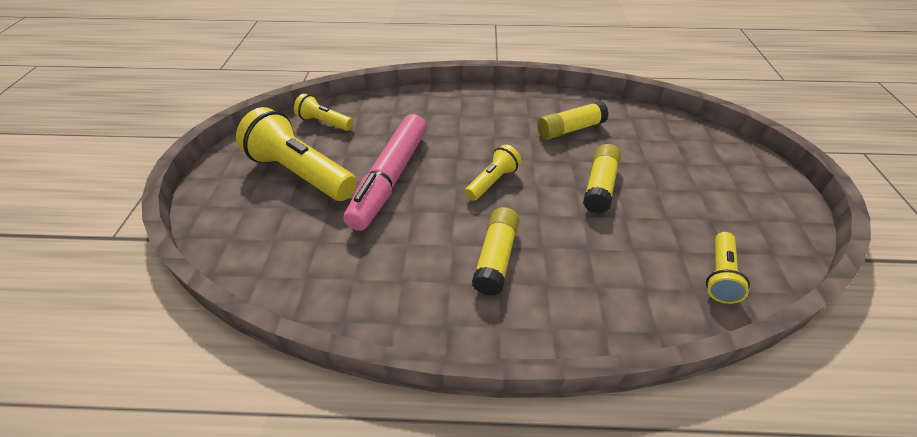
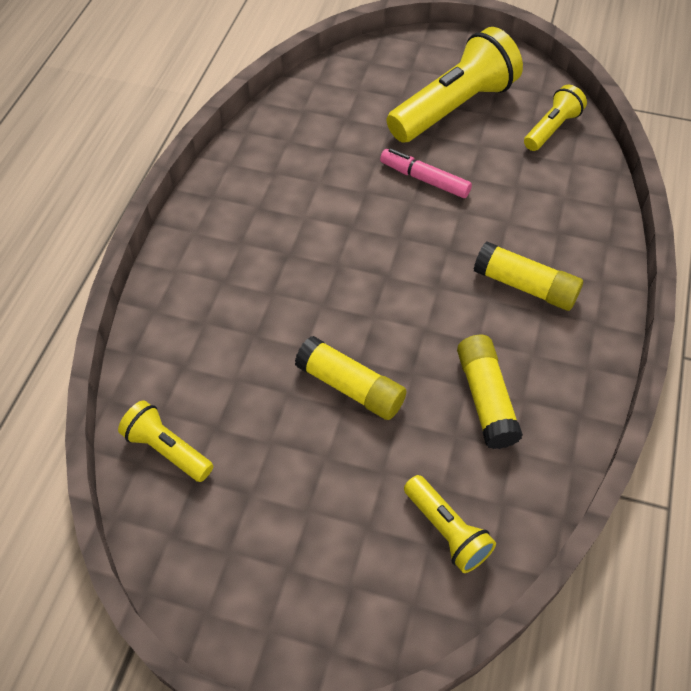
camera: 105 degrees right, 10 degrees up
pink marker [343,114,427,231] -> pink marker [380,148,472,198], size x0.52
yellow flashlight [465,144,521,201] -> yellow flashlight moved to [404,475,496,573]
yellow glue stick [472,207,519,296] -> yellow glue stick moved to [474,241,583,311]

